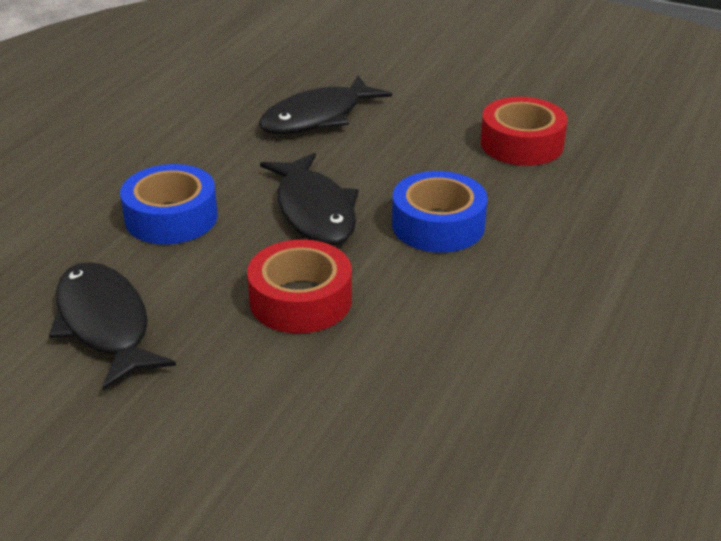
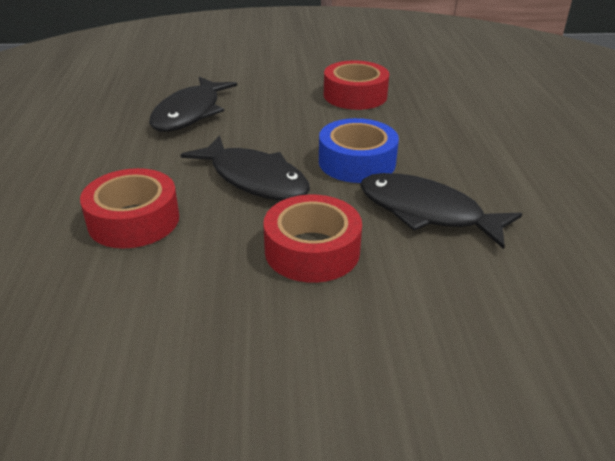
camera: 30 degrees left, 0 degrees up
black fish [49,262,176,391] -> black fish moved to [360,173,522,249]
blue tape [120,164,218,244] -> red tape [80,168,179,249]

